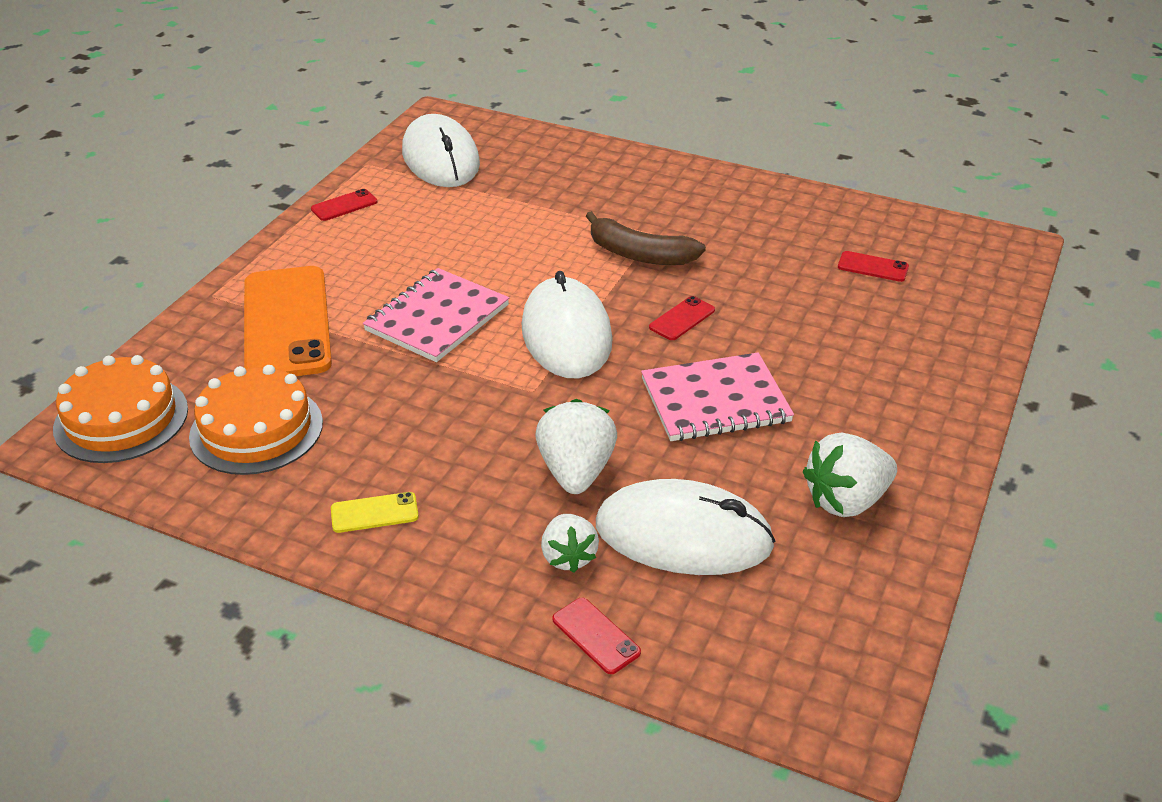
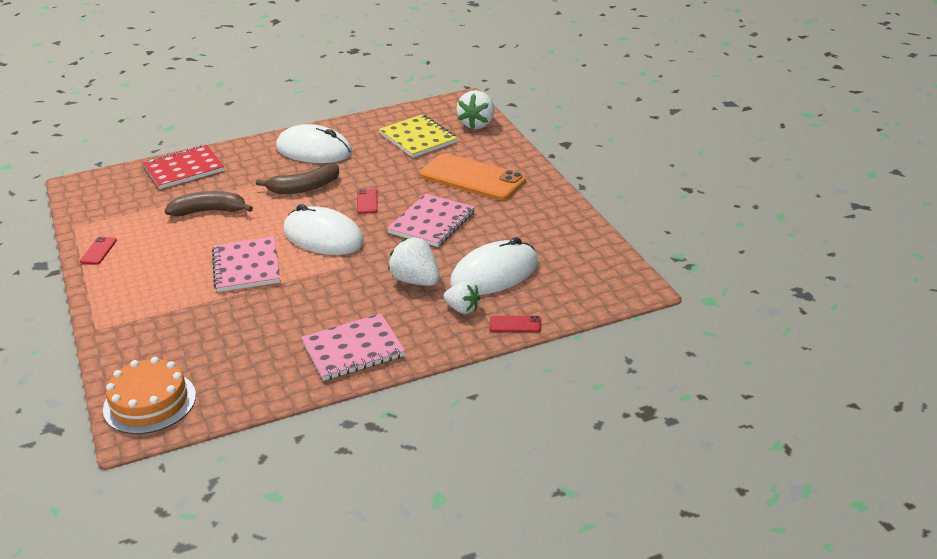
camera: 45 degrees left, 5 degrees down
orange cake [189,365,323,475] -> none
orange phone [244,266,332,376] -> orange phone moved to [419,153,526,200]
yellow phone [331,492,419,533] -> pink notebook [301,313,405,381]
white mouse [402,114,480,187] -> white mouse moved to [276,124,352,163]
white strawberry [803,433,897,517] -> white strawberry moved to [456,90,495,129]
red phone [838,251,909,282] -> yellow notebook [379,114,457,158]
none -> red notebook [143,145,224,189]
none -> brown banana [165,191,253,216]

